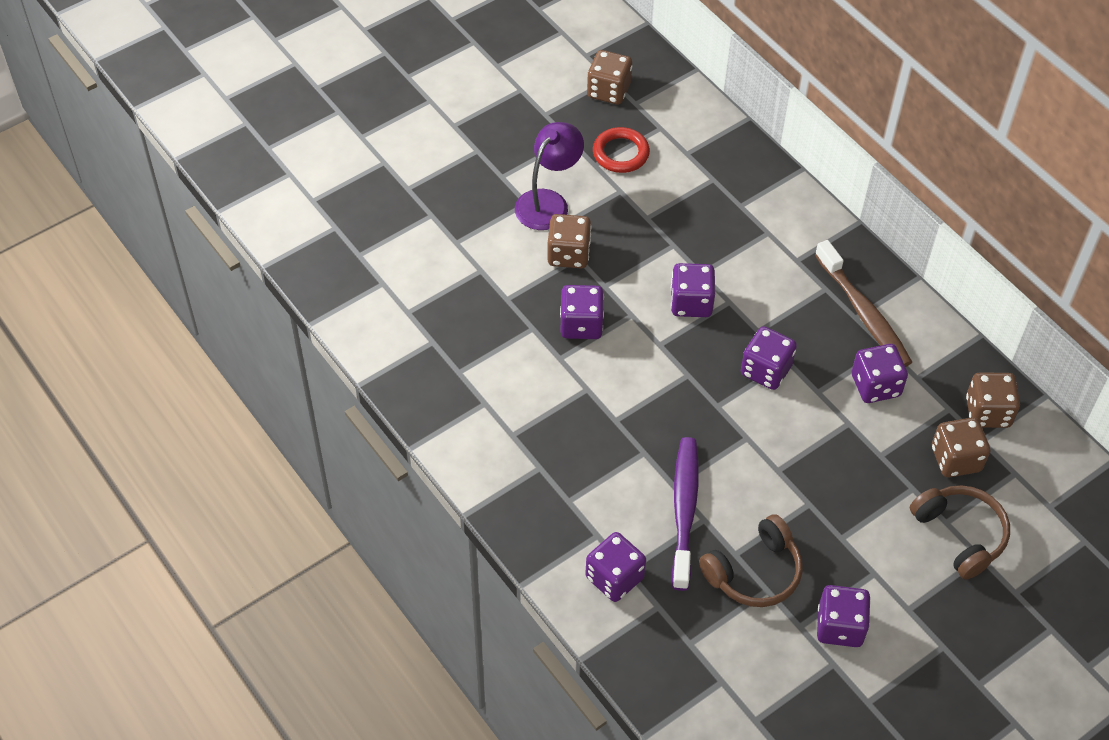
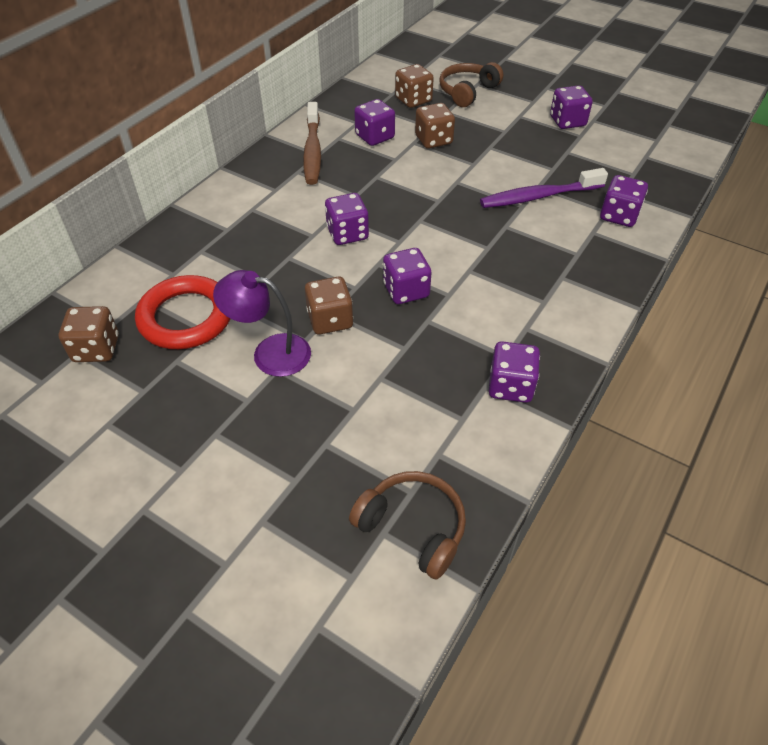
camera: 110 degrees left, 5 degrees down
red ring [593,127,650,173] -> red ring [135,275,230,349], size x1.61
brown headphones [699,514,802,607] -> brown headphones moved to [349,471,466,580]
purple dice [741,326,797,390] -> purple dice moved to [489,341,540,403]
brown toothbrush [815,240,912,367] -> brown toothbrush turned 135 degrees clockwise [303,102,321,185]
brown dice [966,372,1020,428] -> brown dice moved to [415,103,455,149]

